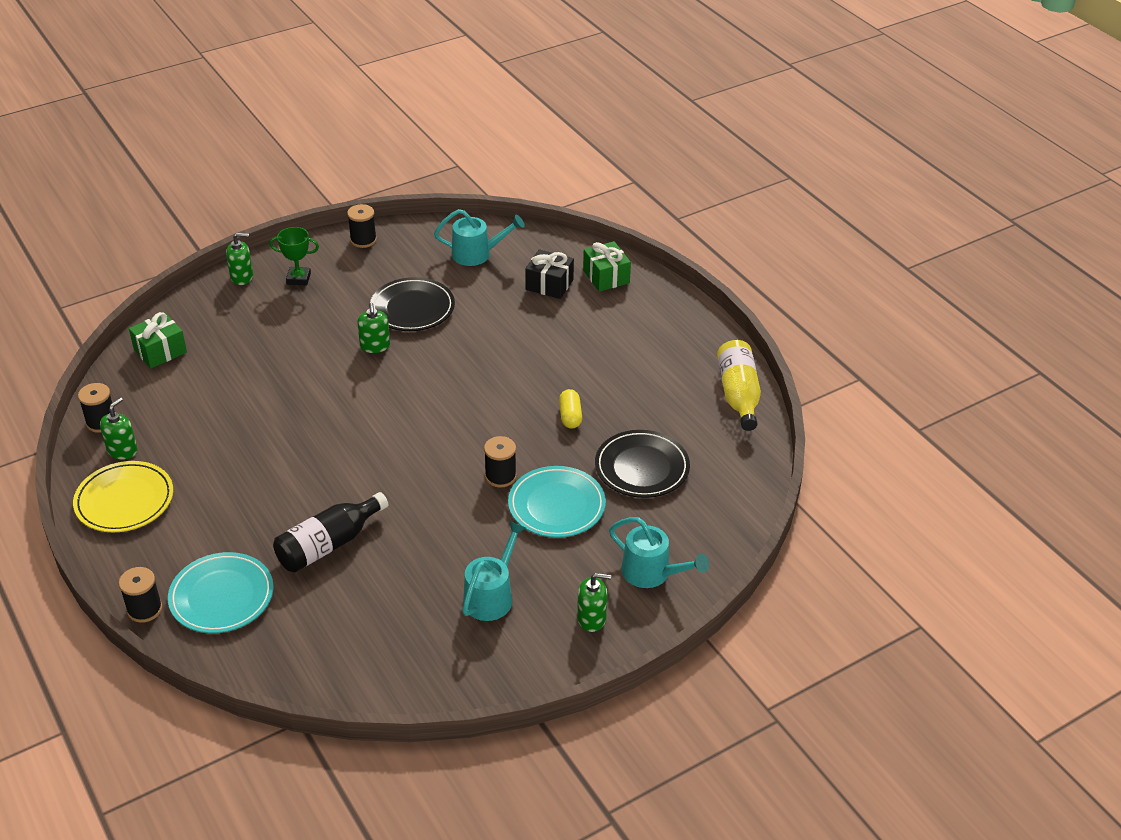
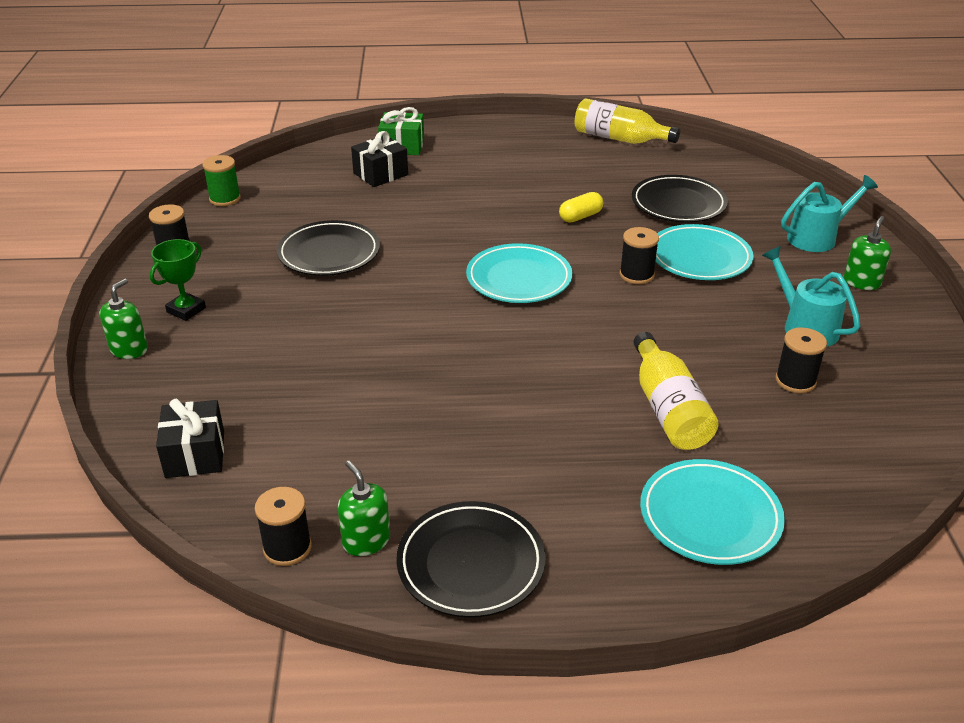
camera: 60 degrees left, 5 degrees down
yellow plate [73,461,173,532] -> black plate [396,501,546,618]
black spool [119,567,162,623] -> black spool moved to [775,327,827,393]
green gift [129,312,187,368] -> black gift [156,399,224,478]
black bottle [273,492,388,573] -> yellow bottle [633,332,719,450]
green soap dispenser [357,303,390,353] -> none
turquoise watering can [434,209,525,266] -> none
yellow capsule [559,389,582,428] -> yellow capsule turned 60 degrees counterclockwise [559,192,603,223]
none -> green spool [203,155,241,206]
none -> turquoise plate [466,243,572,303]

